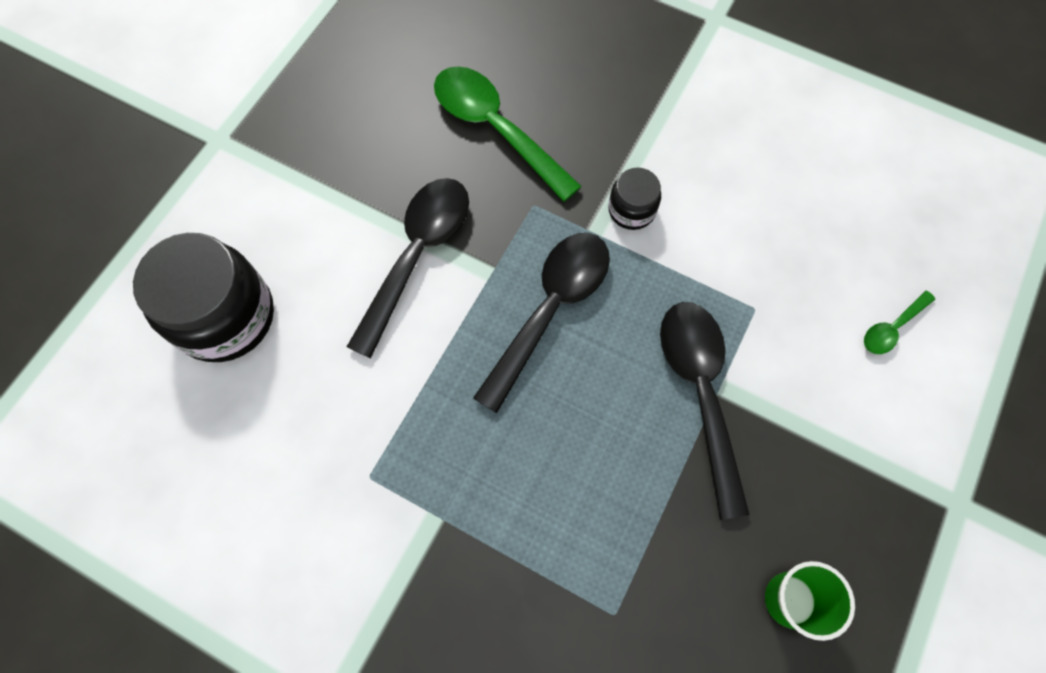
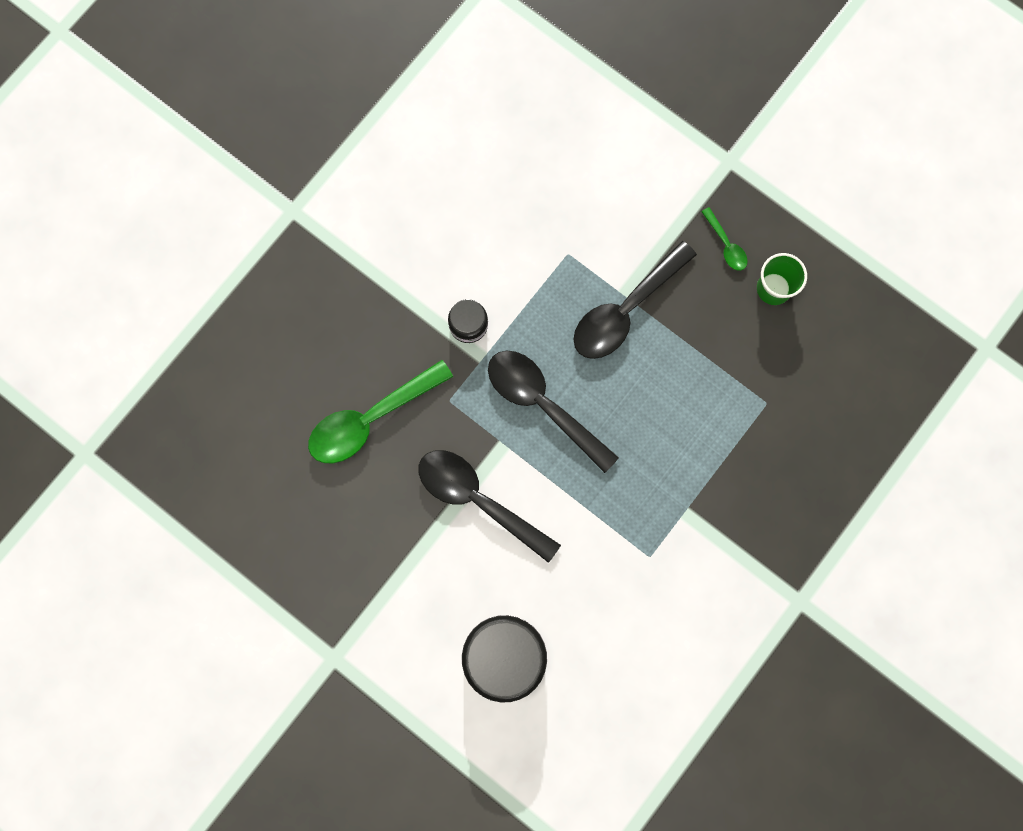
camera: 80 degrees left, 10 degrees up
black spoon [660,302,750,520] -> black spoon turned 45 degrees counterclockwise [573,241,697,359]
green spoon [864,291,935,354] -> green spoon moved to [701,207,748,271]

